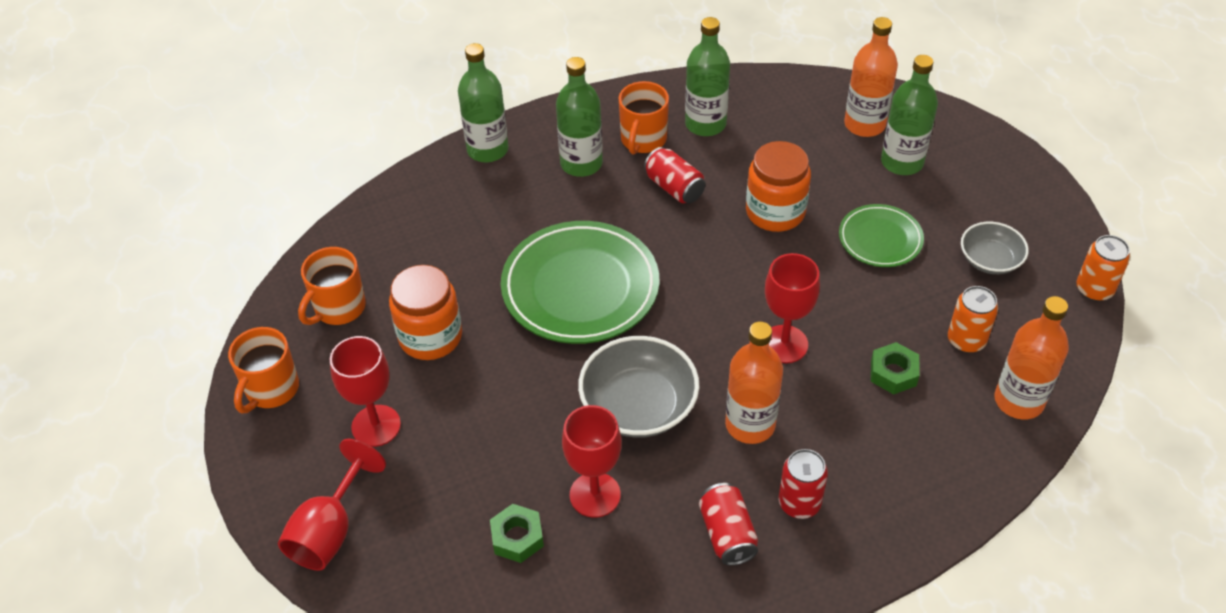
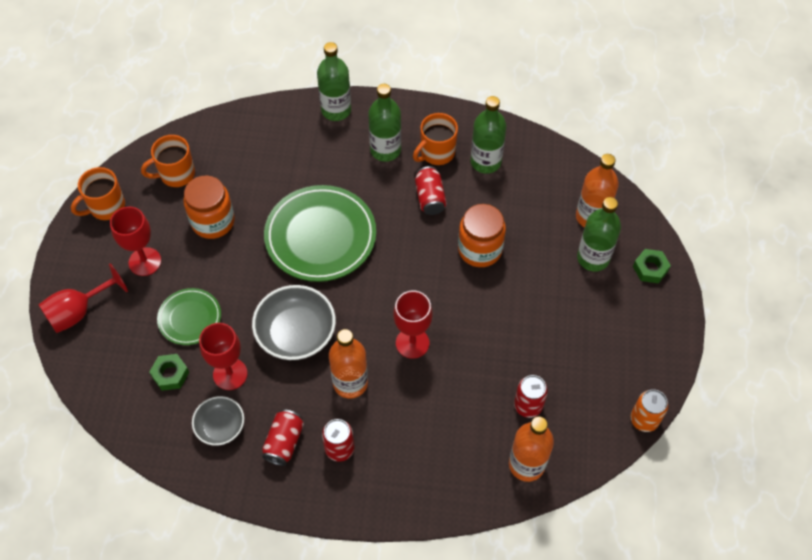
camera: 30 degrees right, 10 degrees up
green plate [839,204,924,267] -> green plate moved to [157,288,221,345]
green nut [871,342,920,394] -> green nut moved to [633,249,671,284]
orange can [948,286,998,353] -> red can [514,375,548,418]
grey bowl [961,222,1029,274] -> grey bowl moved to [192,396,244,446]

